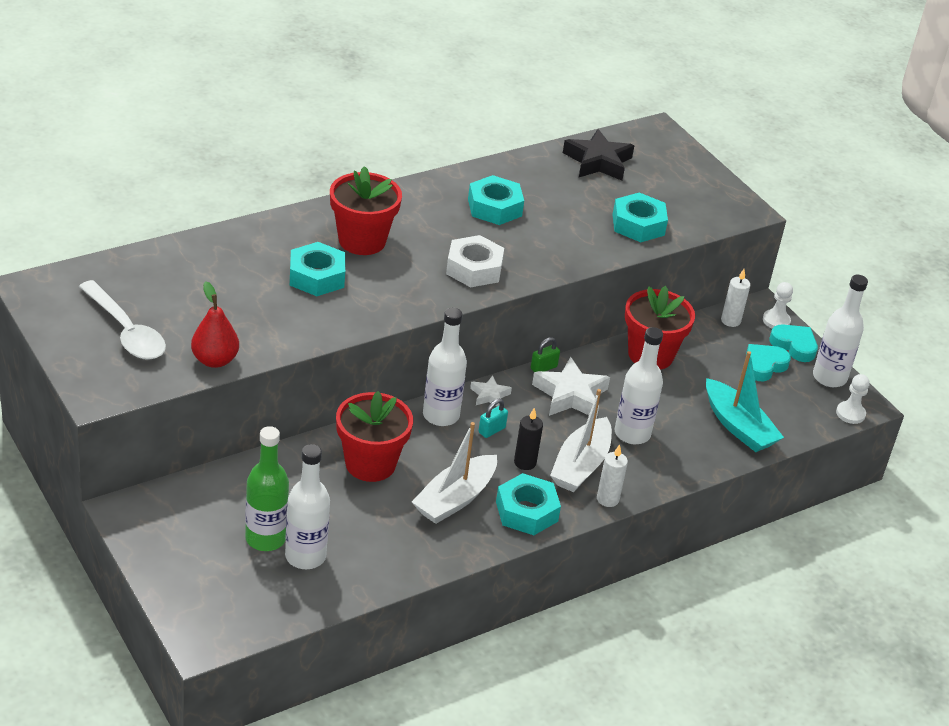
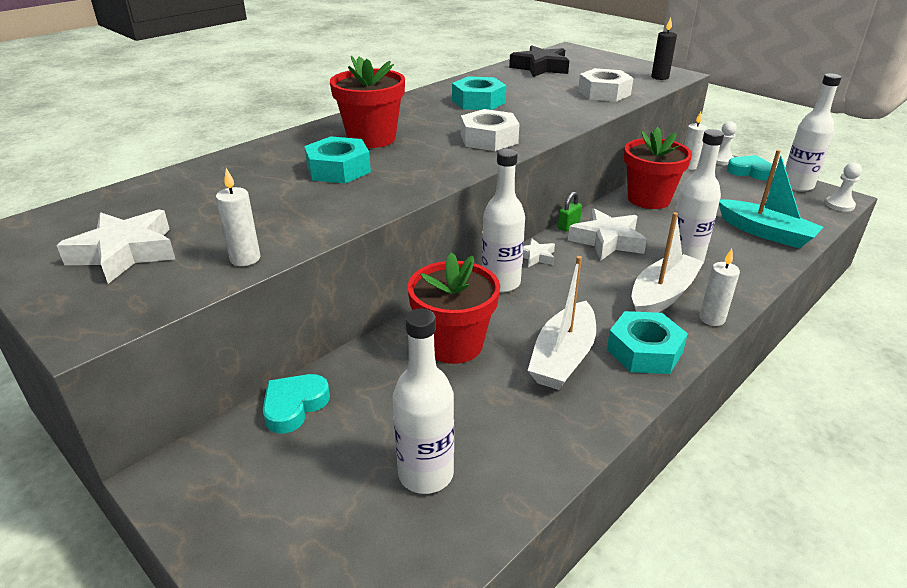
camera: 10 degrees left, 5 degrees down
white spoon [79,280,166,360] -> white star [56,209,175,284]
red pear [191,282,239,368] -> white candle [216,168,260,266]
green bottle [245,426,289,551] -> none
turquoise padlock [478,399,508,438] -> none
black candle [514,408,543,470] -> black candle moved to [651,17,677,80]
white boat [550,389,612,492] -> white boat turned 150 degrees counterclockwise [632,212,704,313]
turquoise nut [612,193,668,242] -> white nut [578,68,633,102]
turquoise heart [746,344,791,381] -> turquoise heart moved to [263,374,330,434]

